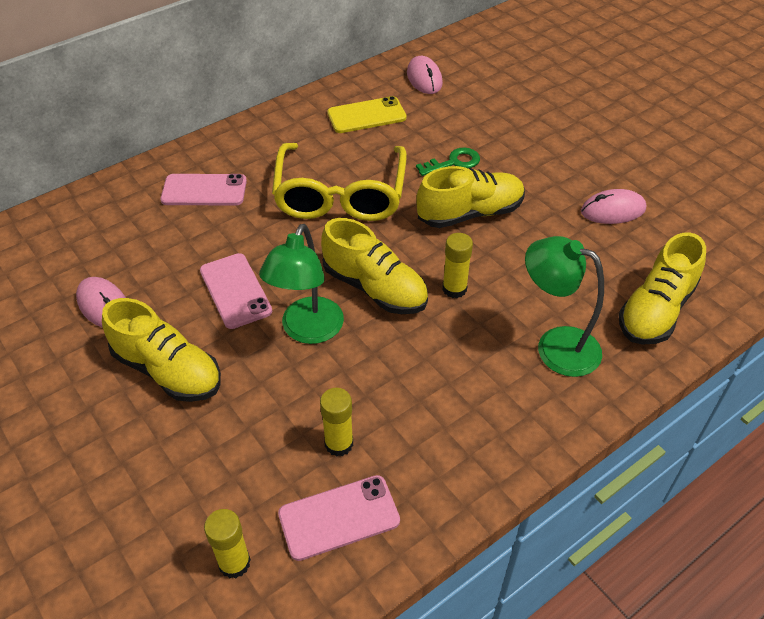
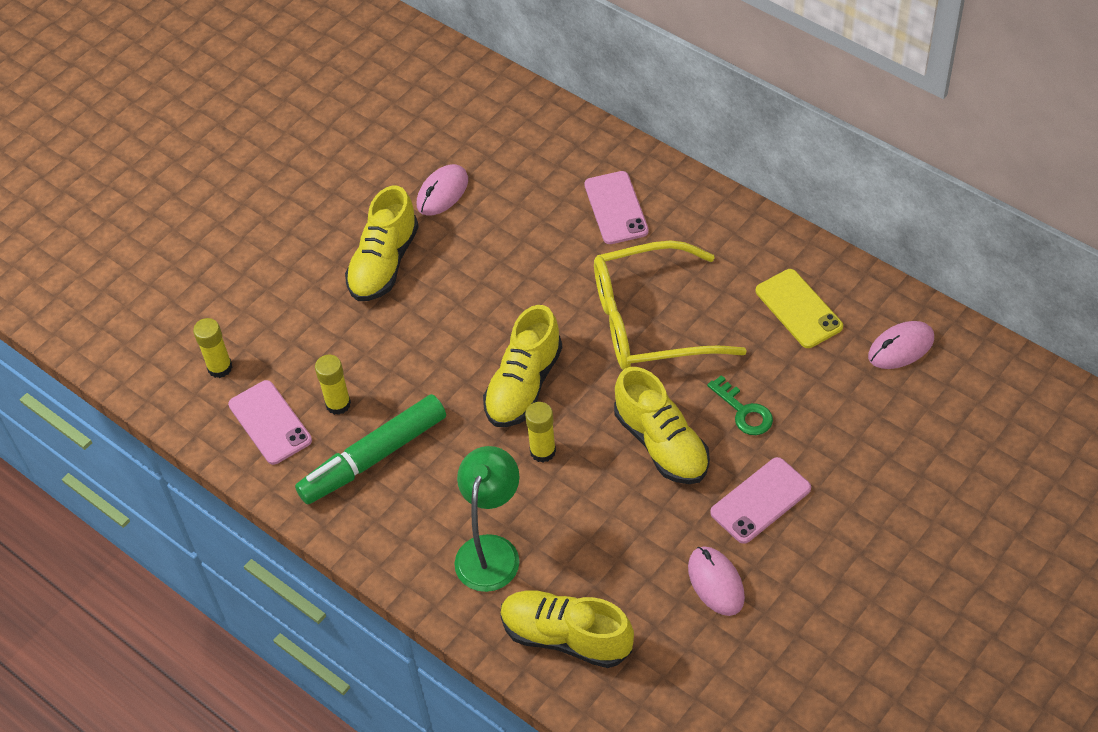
camera: 80 degrees right, 5 degrees up
pink phone [200,253,272,329] -> pink phone moved to [710,457,811,544]
green lamp [259,224,344,344] -> none
none -> green marker [295,394,446,504]

